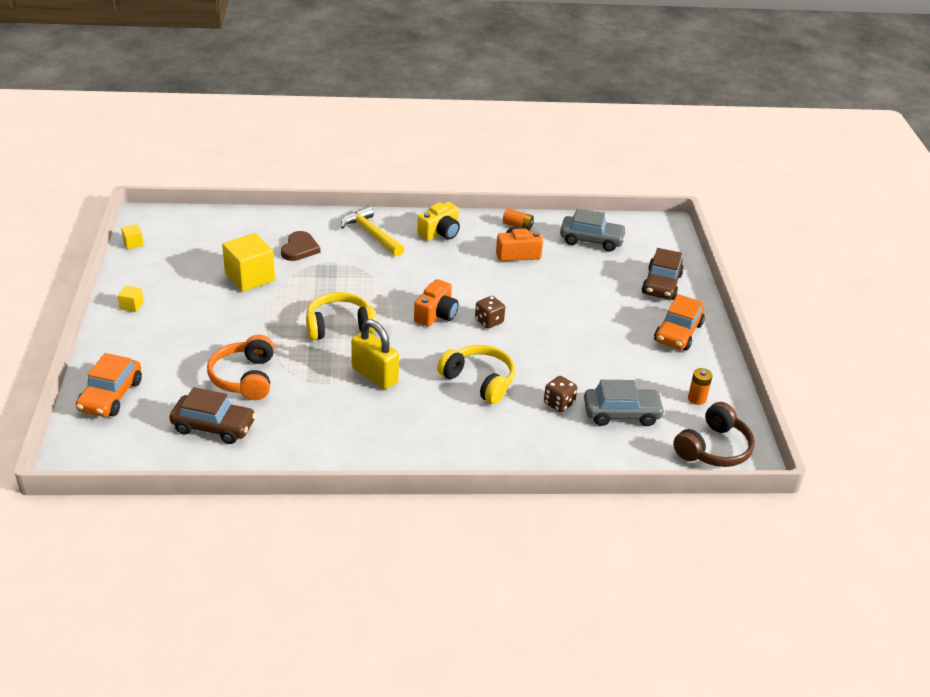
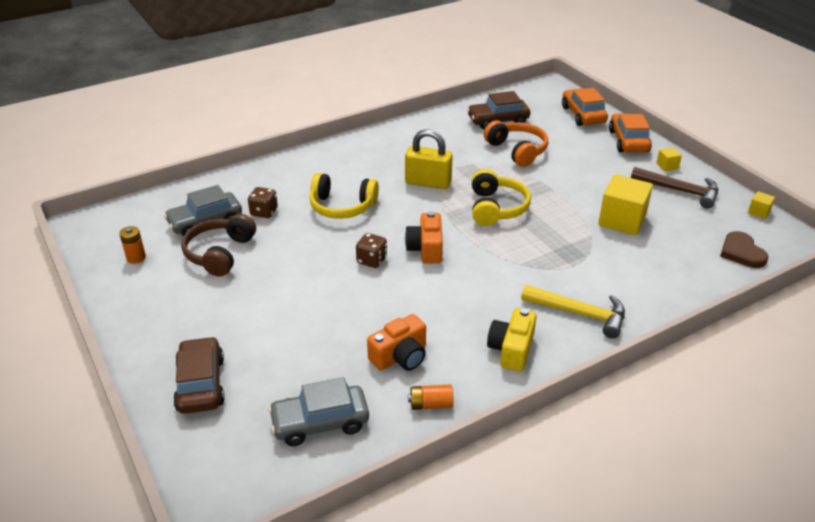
camera: 155 degrees right, 0 degrees up
brown heart [281,231,320,261] -> brown heart moved to [720,231,768,268]
yellow headphones [306,292,377,340] -> yellow headphones turned 45 degrees counterclockwise [472,169,531,226]
orange car [654,294,705,351] -> orange car moved to [609,113,652,152]
brown headphones [673,402,755,467] -> brown headphones moved to [181,214,256,276]
none -> brown hammer [631,167,718,209]

